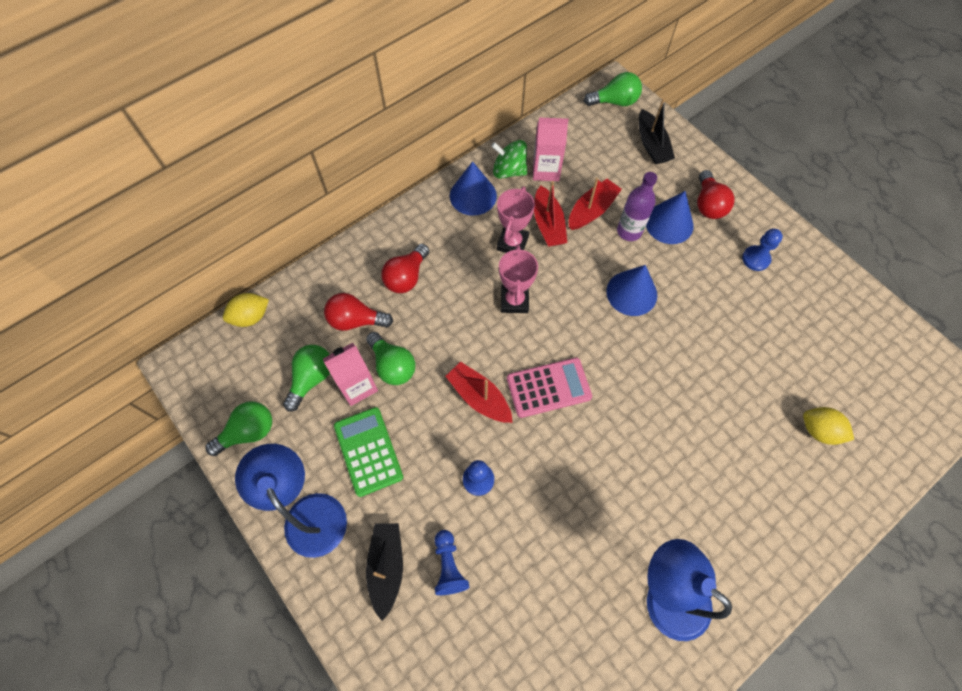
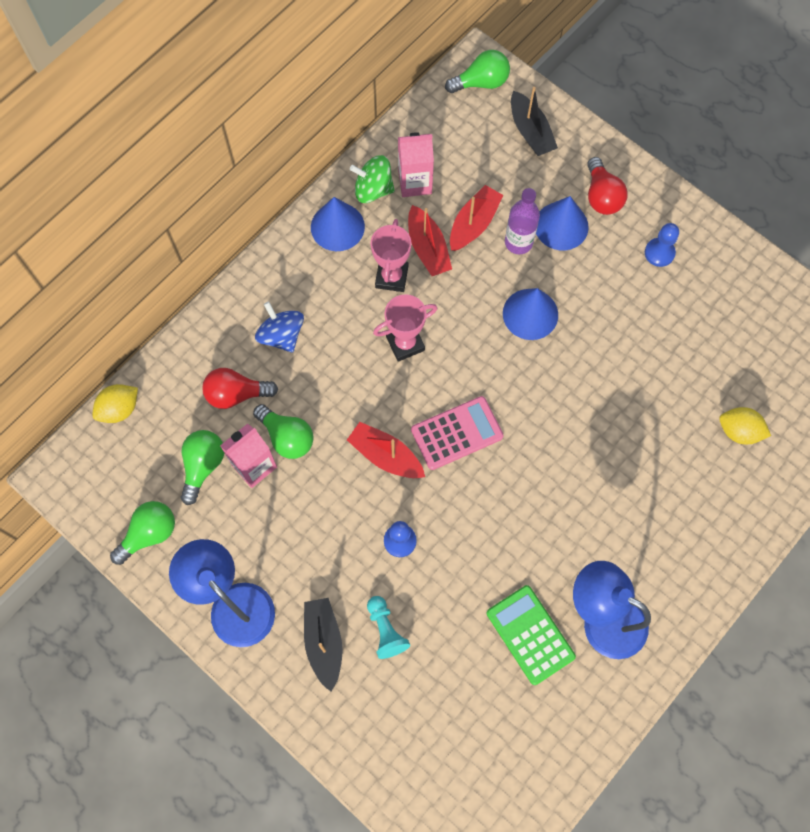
camera: 10 degrees left, 5 degrees up
green calculator [334,407,403,497] -> green calculator moved to [486,585,576,685]
red light bulb [381,244,429,293] -> blue spinning top [255,302,304,353]
blue pawn [435,530,469,595] -> turquoise pawn [367,596,410,659]
pink trophy [499,245,538,313] -> pink trophy turned 75 degrees clockwise [373,294,437,362]

